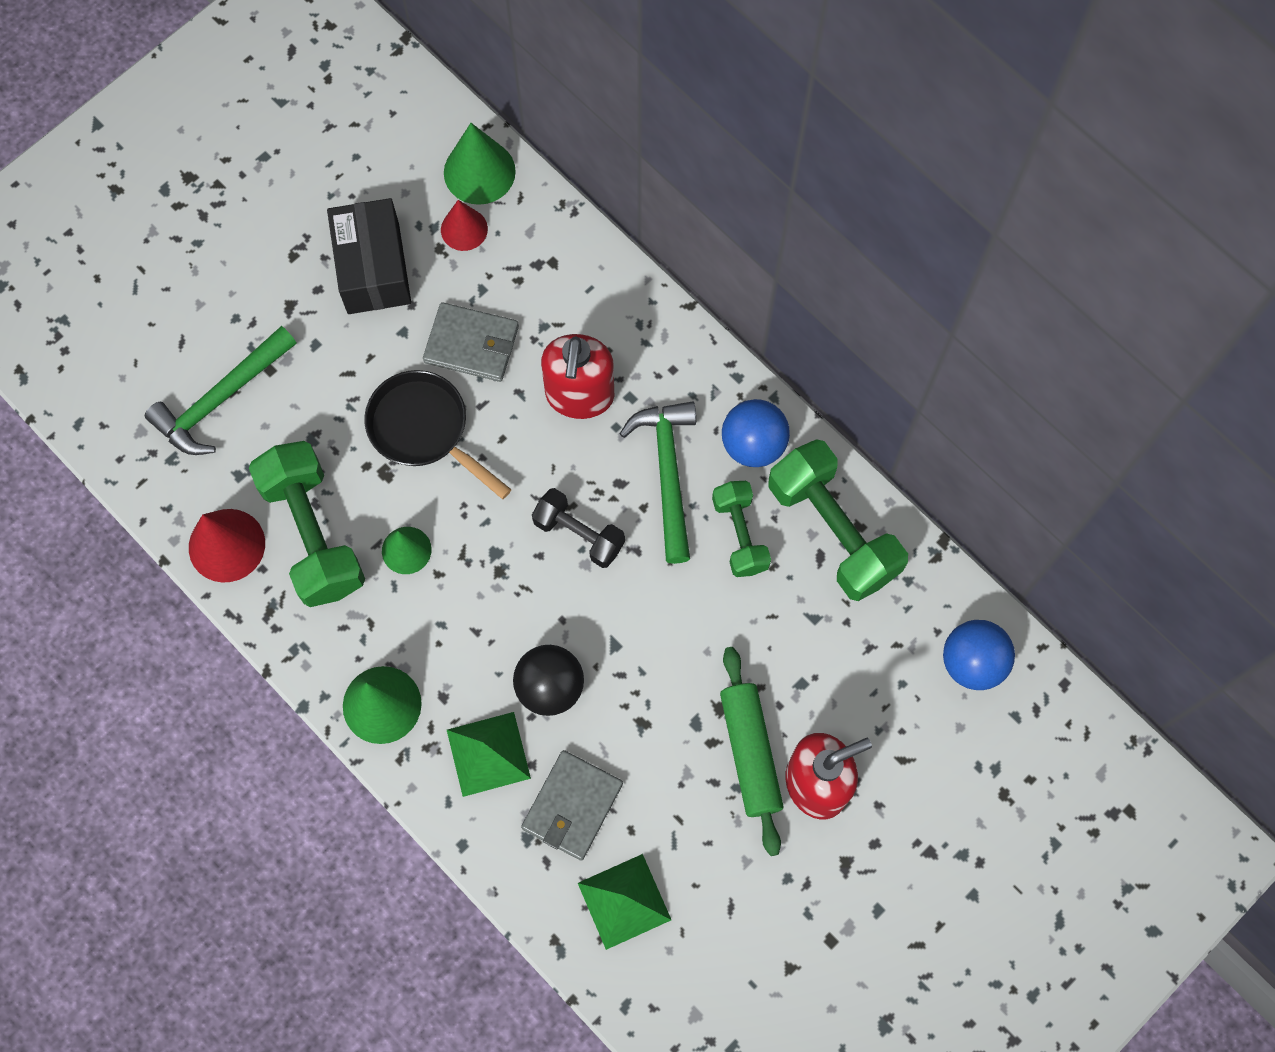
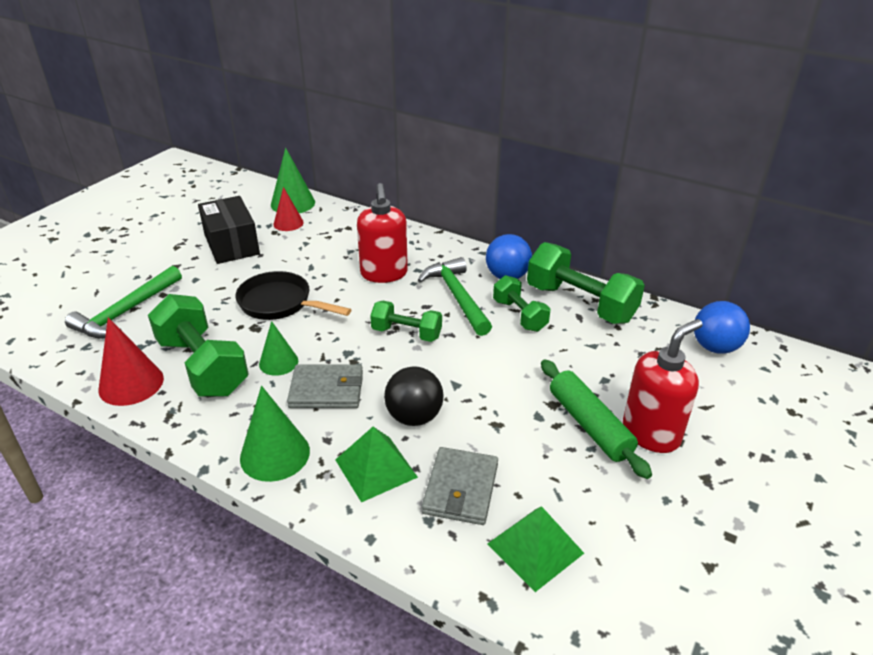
camera: 15 degrees left, 35 degrees down
grey wallet [423,302,519,382] -> grey wallet moved to [287,365,363,408]
black dumbbell [532,488,625,568] -> green dumbbell [370,301,442,342]

